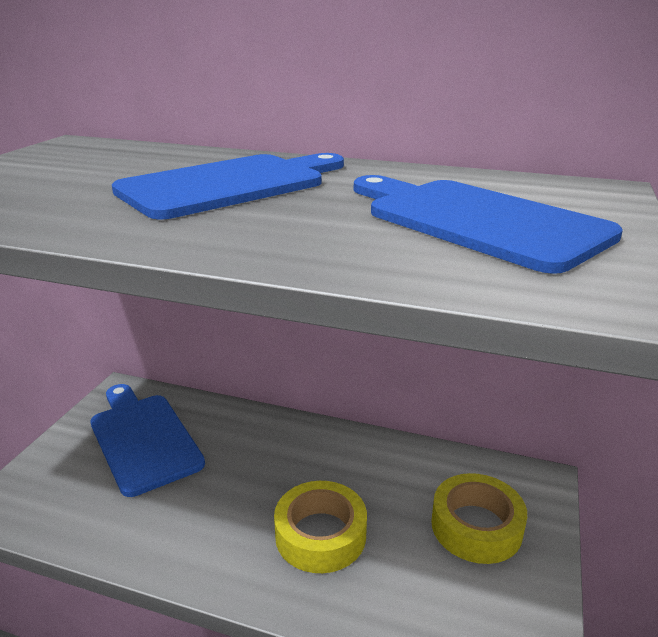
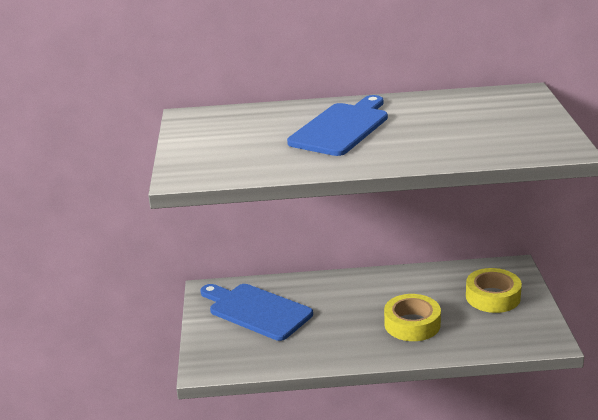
camera: 20 degrees left, 0 degrees up
blue cutting board [354,175,623,274] -> none

